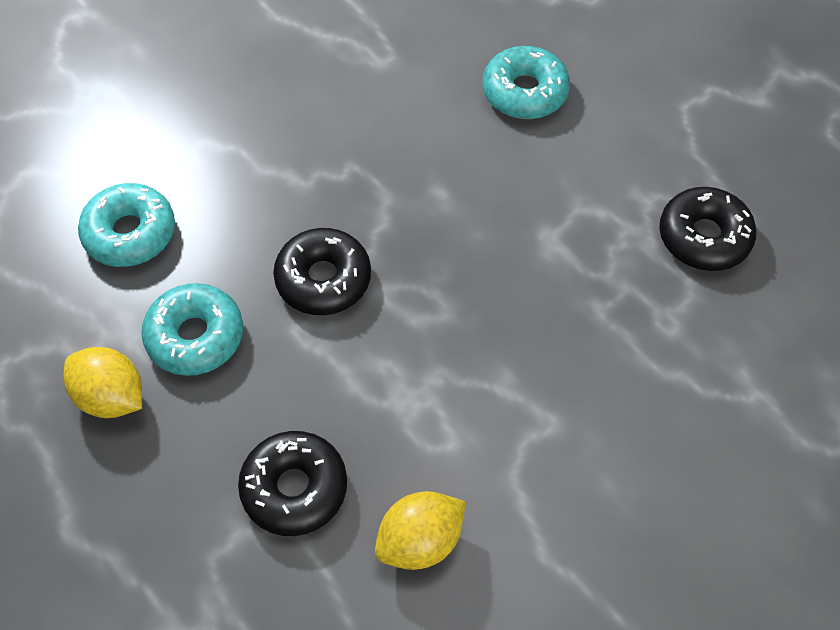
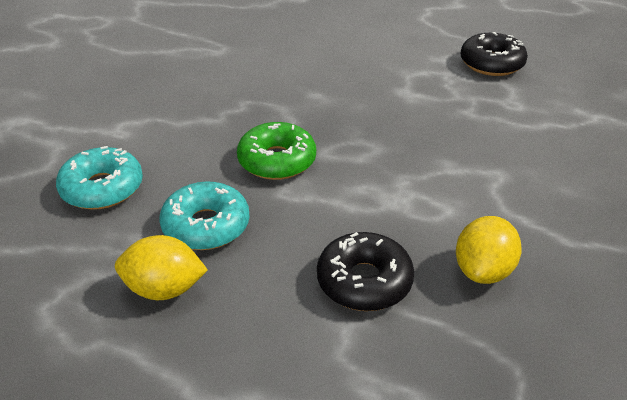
camera: 30 degrees left, 20 degrees down
black donut [273,228,371,315] -> green donut [237,122,316,180]
turquoise donut [483,46,570,119] -> none

